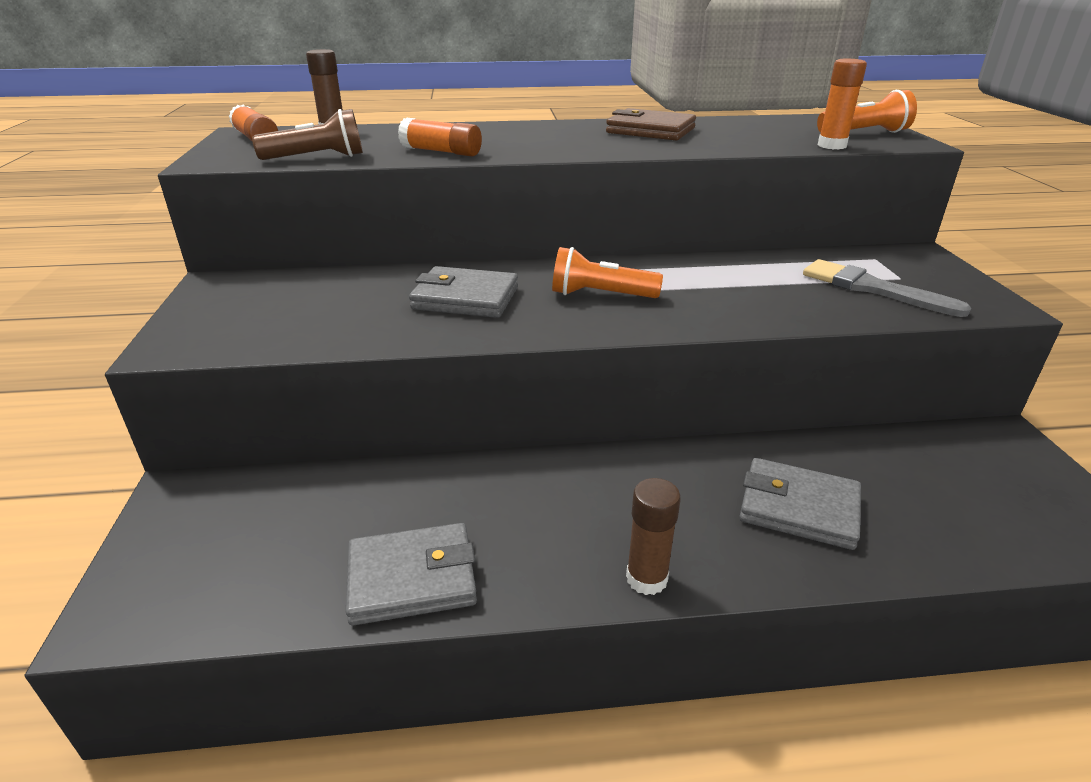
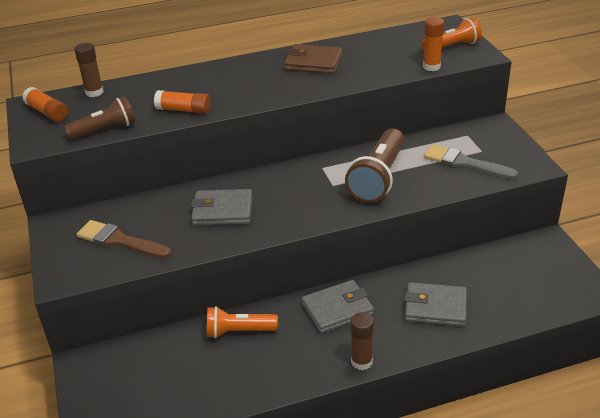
camera: 10 degrees left, 5 degrees up
grey wallet [346,523,477,626] -> grey wallet moved to [302,280,374,333]
orange flashlight [552,247,663,298] -> orange flashlight moved to [207,306,278,338]
none -> brown brush [77,220,171,258]
none -> brown flashlight [345,128,404,203]

